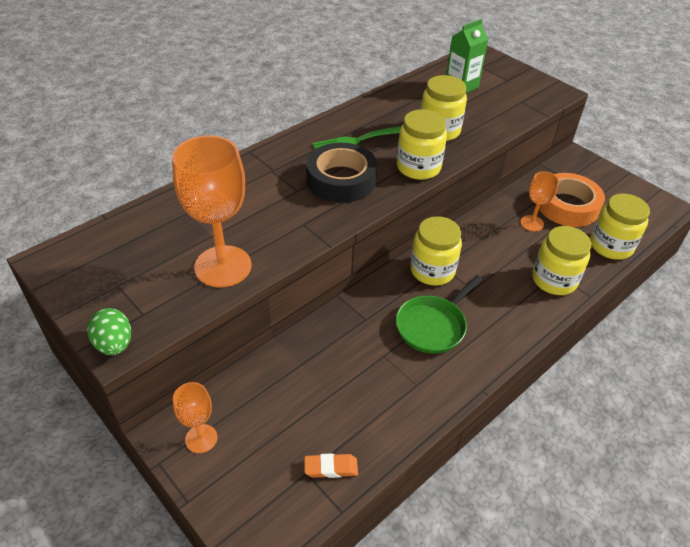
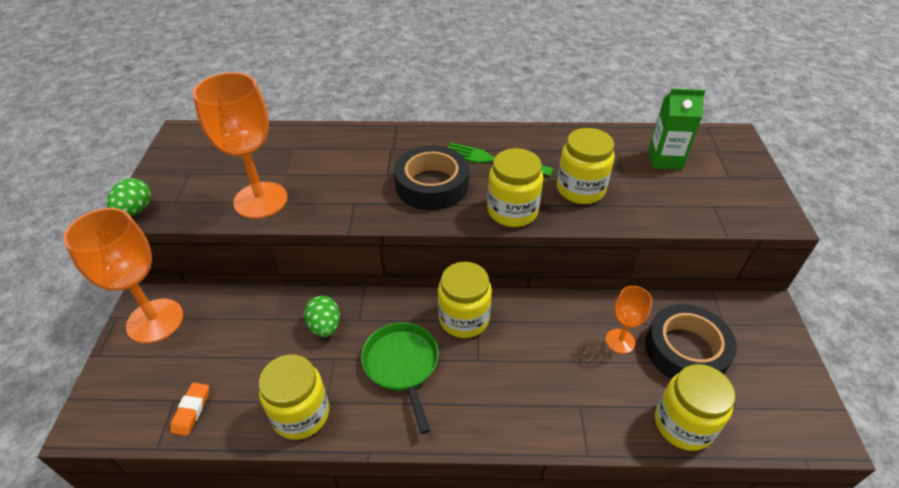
camera: 45 degrees right, 0 degrees up
orange goblet [173,382,217,453] -> orange goblet [64,208,183,344], size x1.91
orange eraser [304,454,358,478] -> orange eraser turned 60 degrees clockwise [170,382,209,436]
green pan [396,275,483,354] -> green pan turned 75 degrees clockwise [361,322,439,434]
yellow jar [532,226,591,295] -> yellow jar moved to [259,355,329,440]
orange tape [539,173,605,227] -> black tape [645,304,737,379]
none -> green egg [304,296,340,337]

